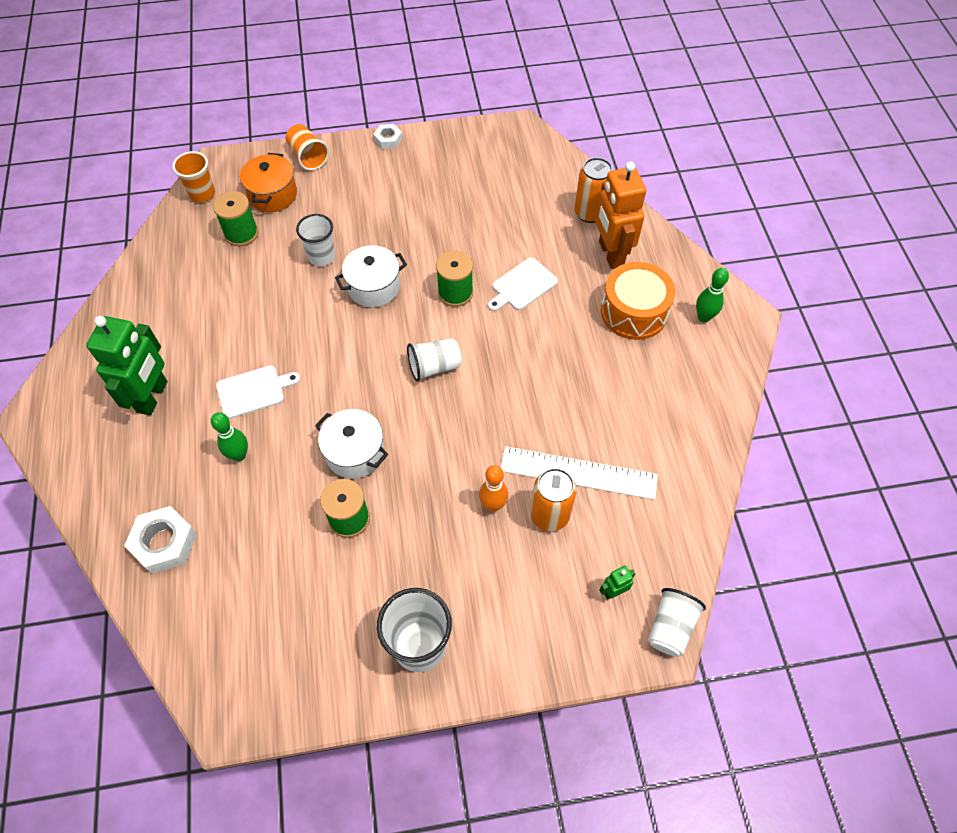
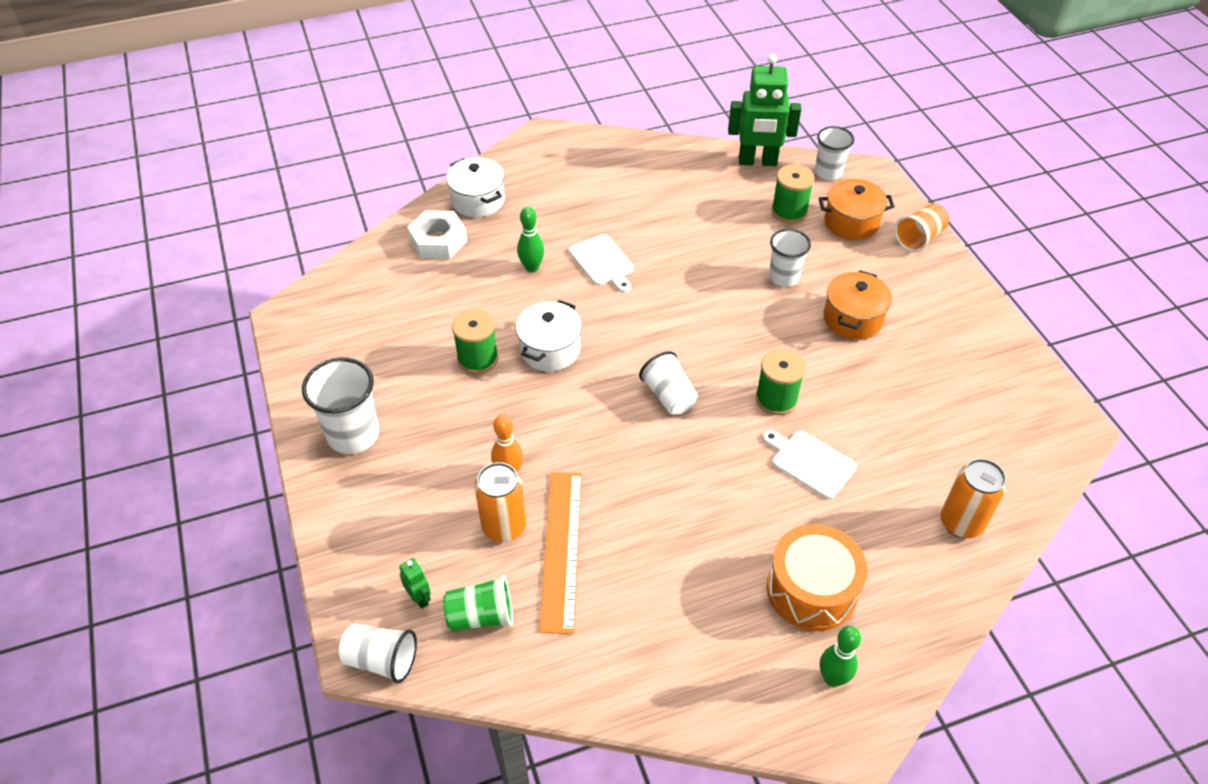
camera: 80 degrees right, 10 degrees down
green robot [86,316,167,415] -> green robot moved to [728,54,801,166]
orange cup [172,151,215,203] -> white cup [815,126,854,180]
white pot [335,245,407,307] -> white pot moved to [446,157,505,217]
white nut [374,124,402,149] -> none
white ruler [500,446,658,500] -> orange ruler [539,472,582,634]
orange robot [595,162,646,269] -> none
none -> green cup [443,575,513,631]
none -> orange pot [824,270,892,340]

